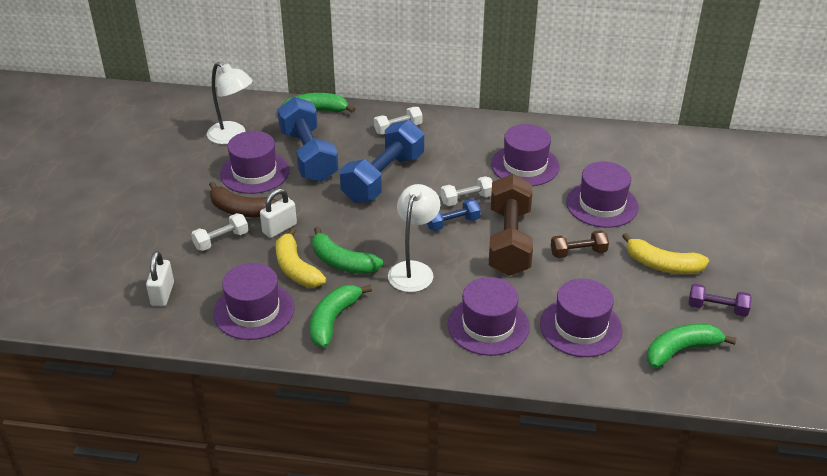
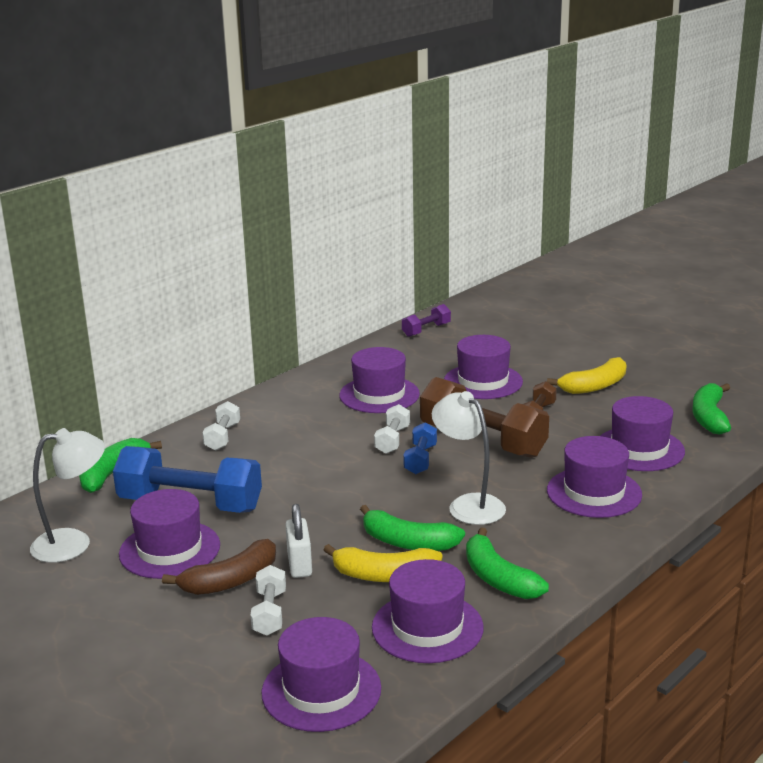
camera: 55 degrees left, 15 degrees down
white padlock [146,251,174,306] -> purple hat [261,617,381,732]
green banana [312,227,383,274] -> green banana turned 45 degrees clockwise [360,505,465,551]
blue dumbbell [340,120,424,203] -> none
purple dumbbell [689,284,752,317] -> purple dumbbell moved to [402,304,451,337]

